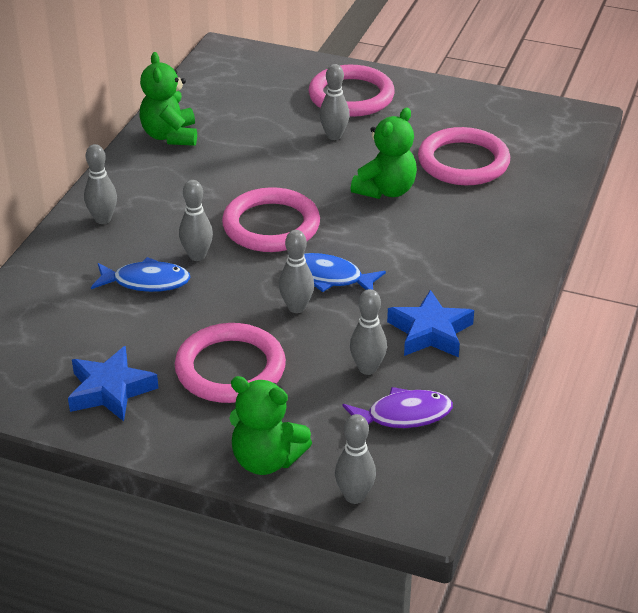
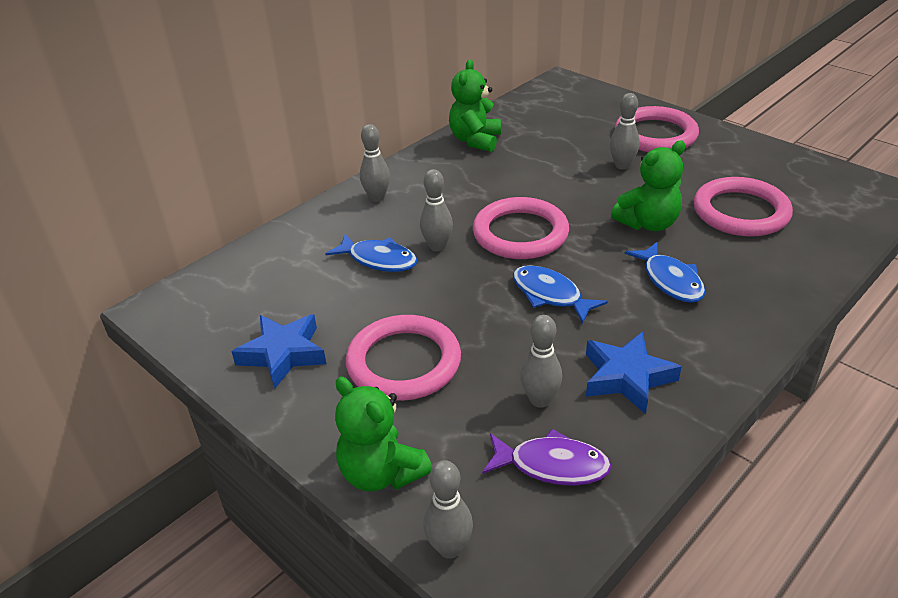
camera: 25 degrees right, 0 degrees up
grey bowling pin [279,230,314,313] -> none
none -> blue fish [625,242,706,303]

